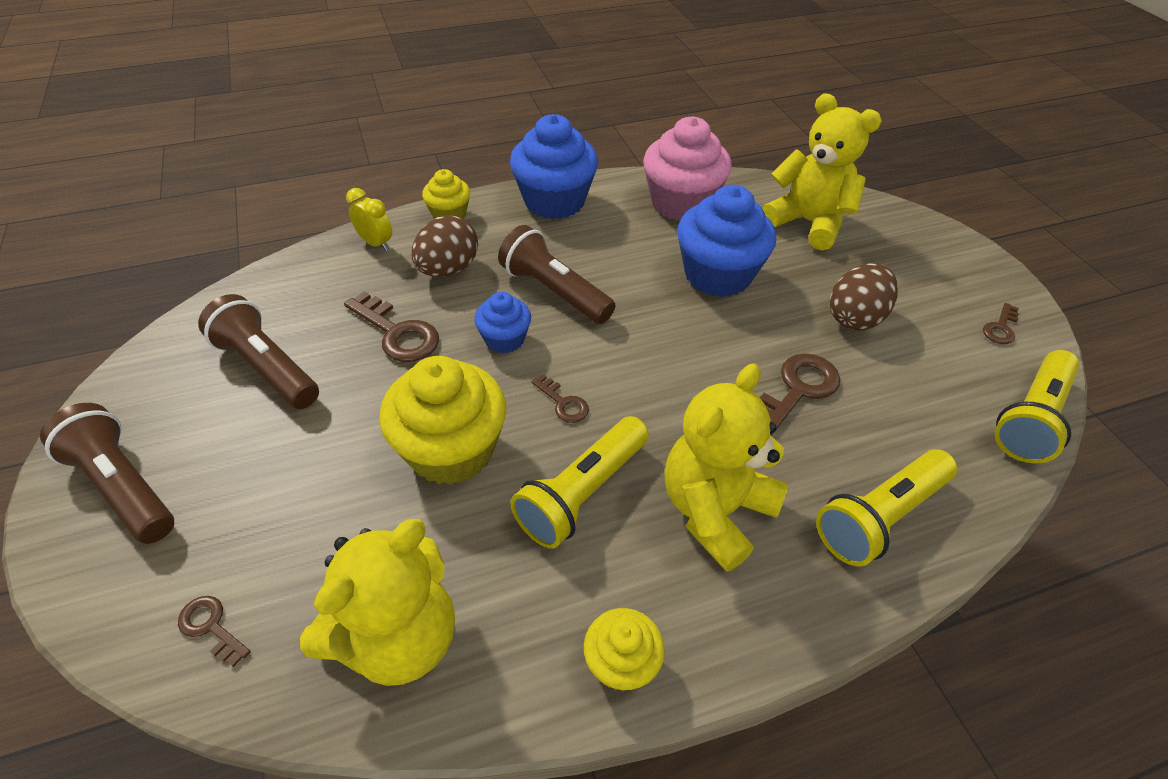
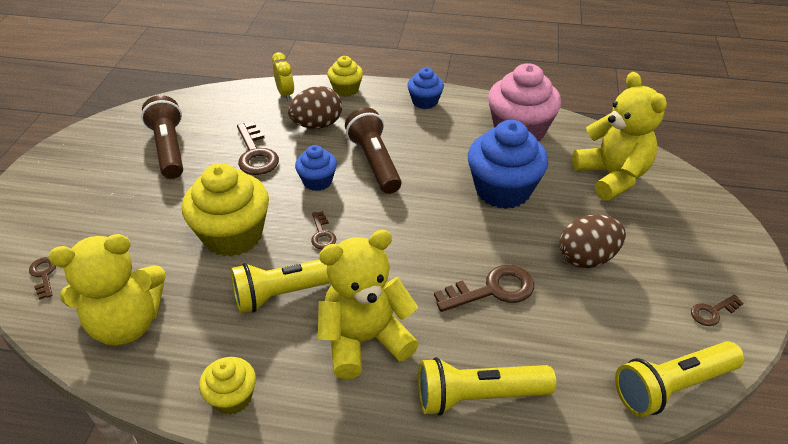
camera: 30 degrees right, 5 degrees down
brown flashlight [40,403,174,544] -> none
blue cupcake [510,114,598,219] -> blue cupcake [408,67,444,109], size x0.54

